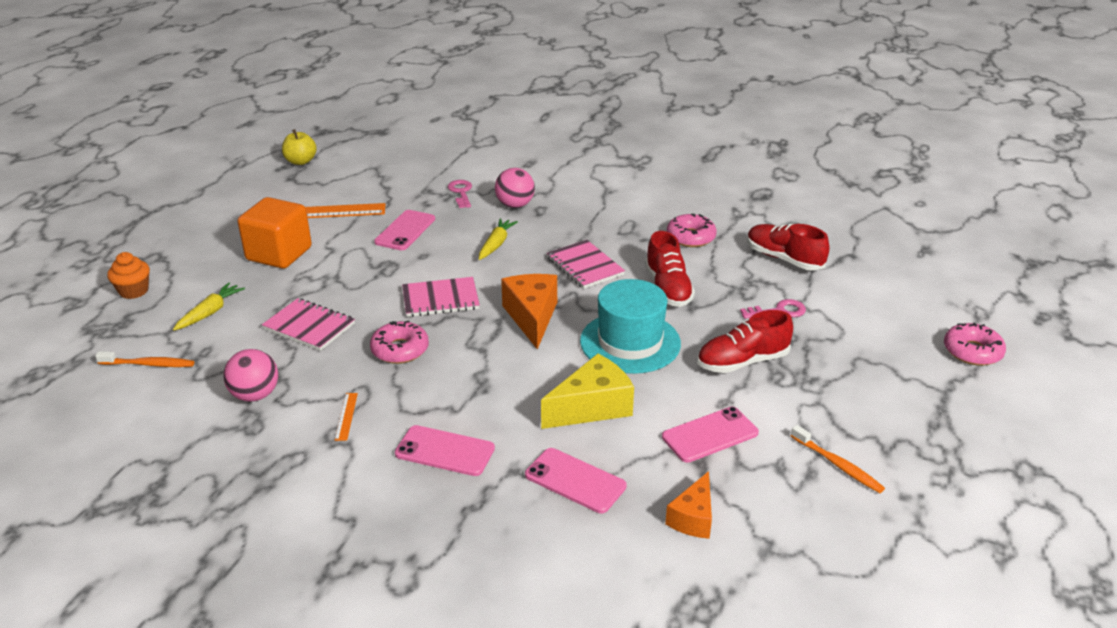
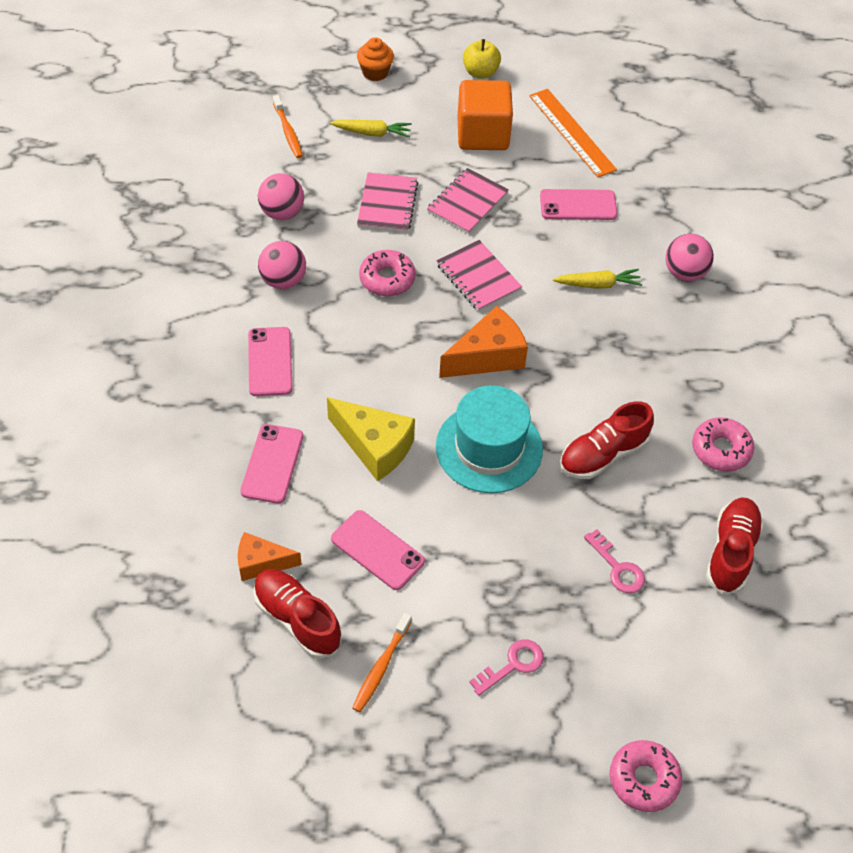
camera: 65 degrees right, 20 degrees up
yellow apple [282,129,317,165] -> yellow apple moved to [463,39,501,79]
orange ruler [335,393,358,441] -> pink ball [258,241,306,289]
pink key [448,180,472,208] -> pink key moved to [469,639,544,696]
pink notebook [547,240,625,289] -> pink notebook moved to [427,168,509,234]
red shoe [697,310,793,373] -> red shoe moved to [254,569,342,659]

